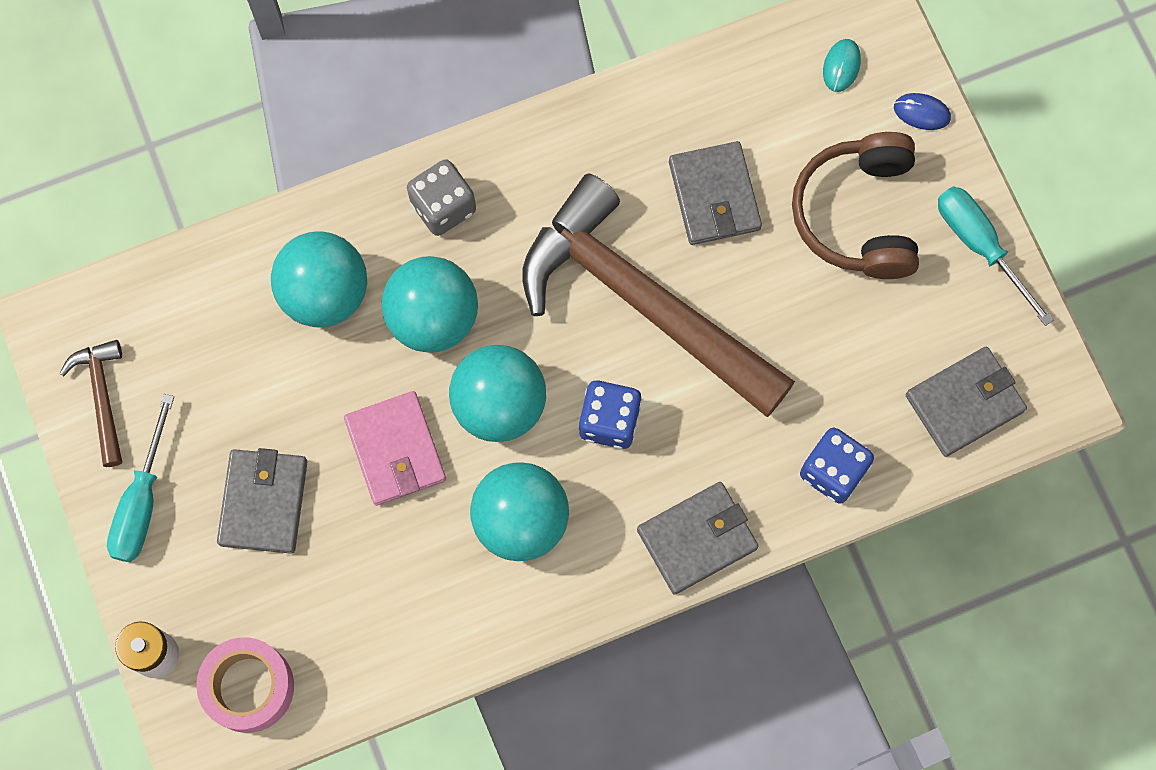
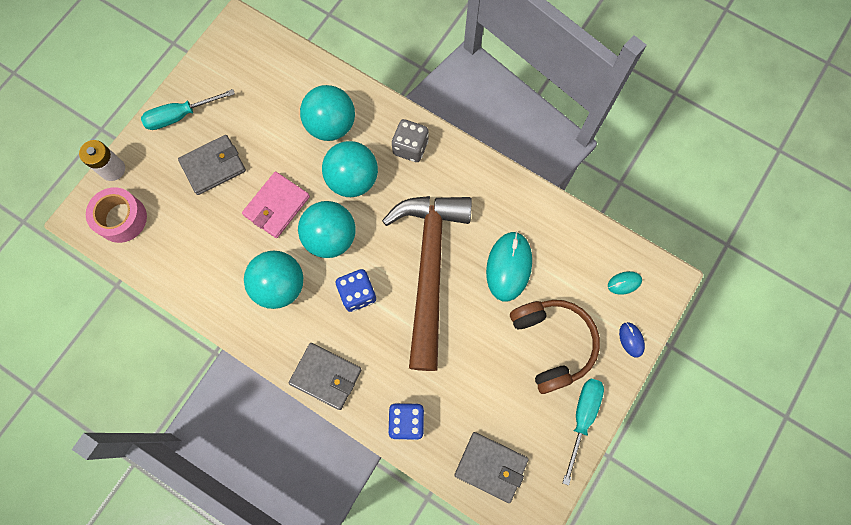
camera: 55 degrees right, 0 degrees up
brown hammer [60,340,122,467] -> none
grey wallet [669,141,762,245] -> turquoise mouse [486,231,532,301]
brown headphones [792,132,919,279] -> brown headphones turned 105 degrees clockwise [510,300,600,394]

